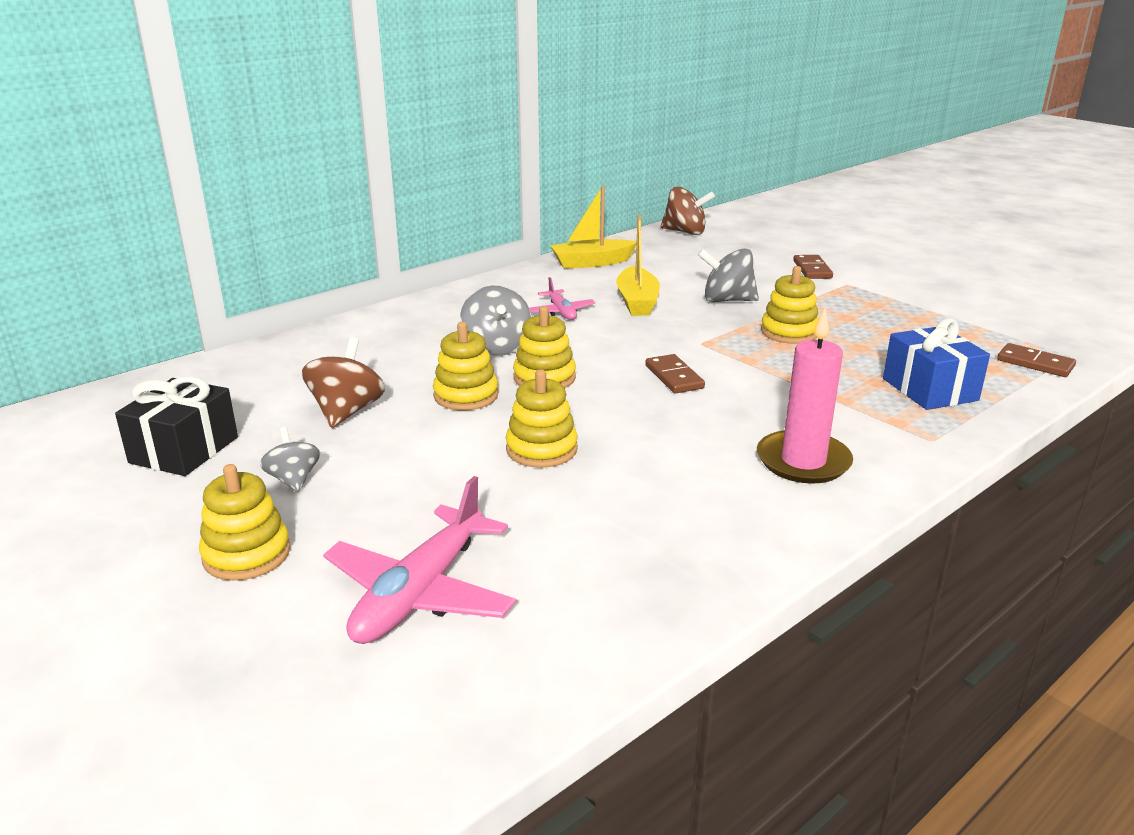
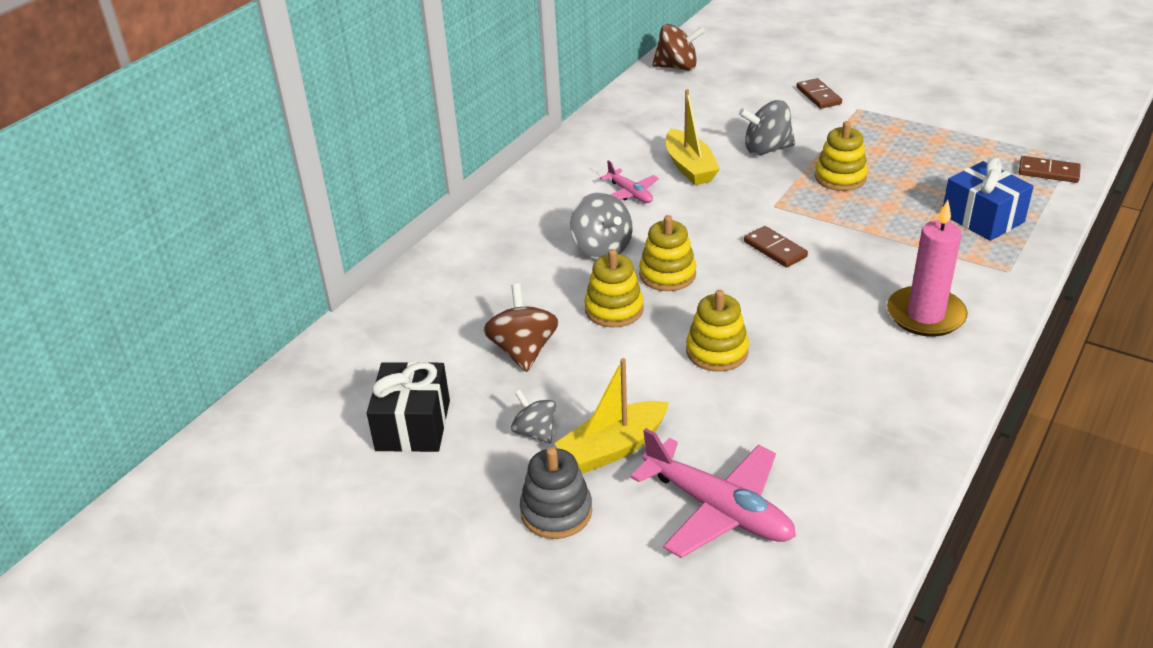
camera: 15 degrees left, 10 degrees up
yellow stacking toy [199,464,290,581] -> grey stacking toy [520,447,592,539]
pink plane [323,476,516,644] -> pink plane turned 60 degrees counterclockwise [630,428,796,558]
yellow boat [550,185,637,269] -> yellow boat moved to [554,358,669,474]

